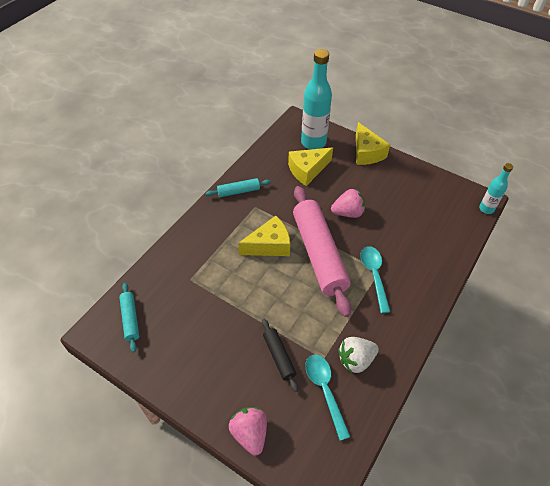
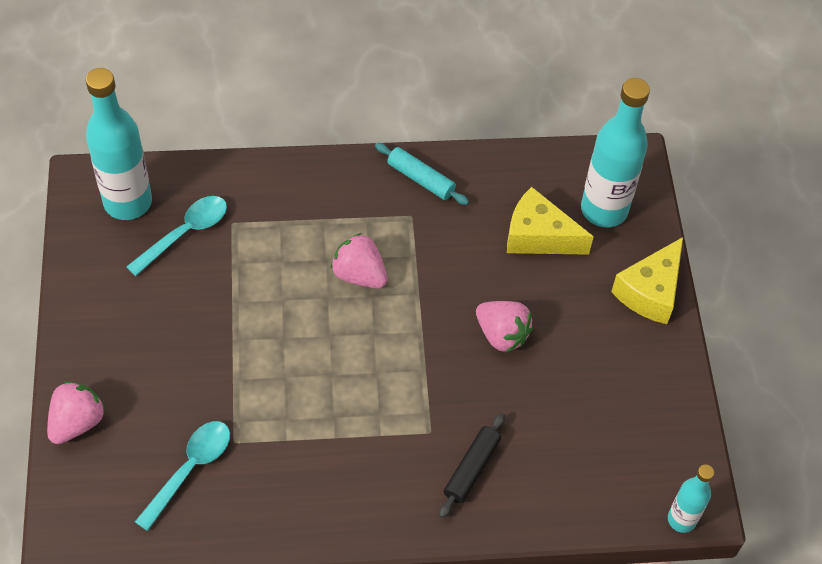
camera: 50 degrees right, 5 degrees up
turquoise rolling pin [119,283,139,352] -> turquoise bottle [86,68,152,220]
yellow cheese [238,216,290,256] -> pink strawberry [331,233,388,288]
black rolling pin [262,319,298,392] -> black rolling pin moved to [439,413,505,518]
pink rolling pin [293,186,351,317] -> none
white strawberry [338,337,379,373] -> none
turquoise spoon [360,246,390,313] -> turquoise spoon moved to [126,196,227,276]

